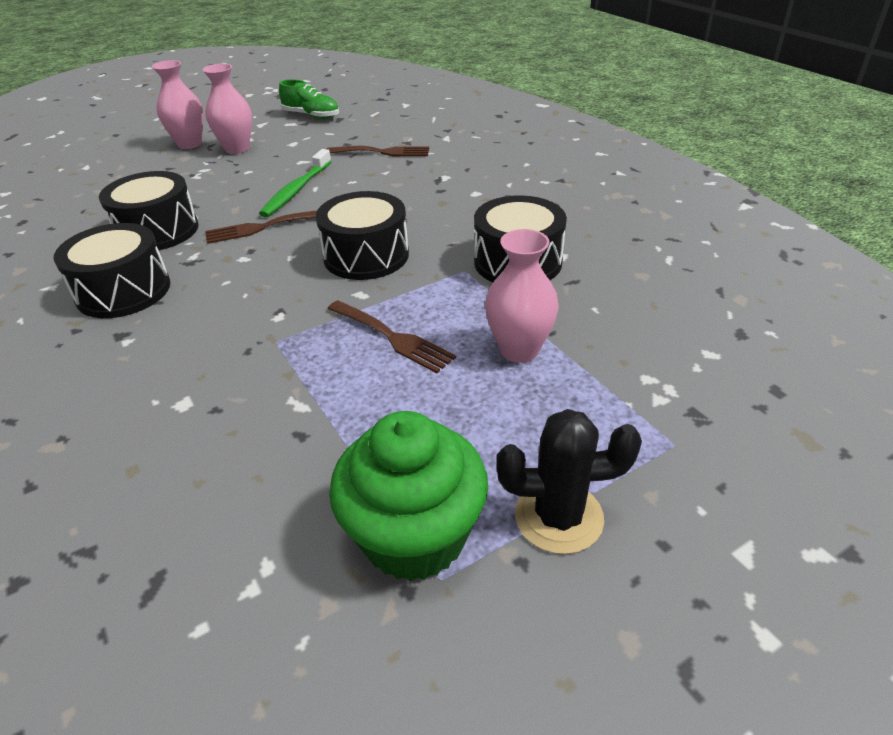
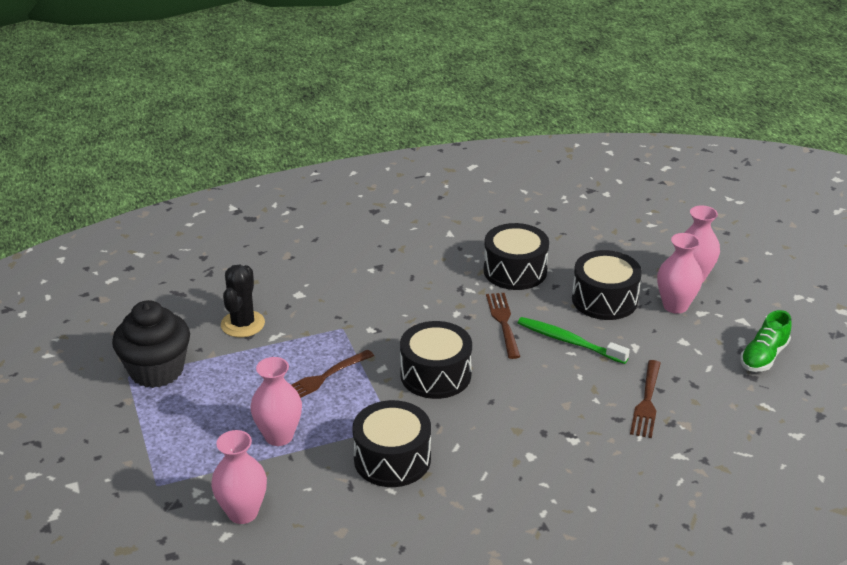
camera: 100 degrees right, 5 degrees down
black drum [53,223,171,318] -> black drum moved to [572,250,642,320]
green cupcake [329,411,488,581] -> black cupcake [112,300,190,388]
black cactus [496,409,642,554] -> black cactus moved to [221,265,265,337]
none -> pink vase [211,430,267,524]

